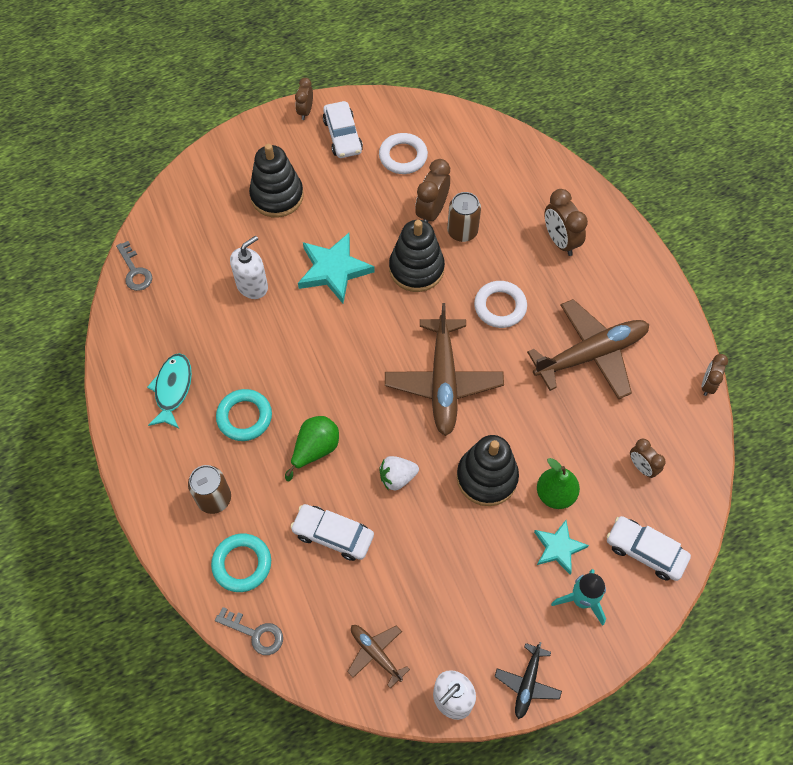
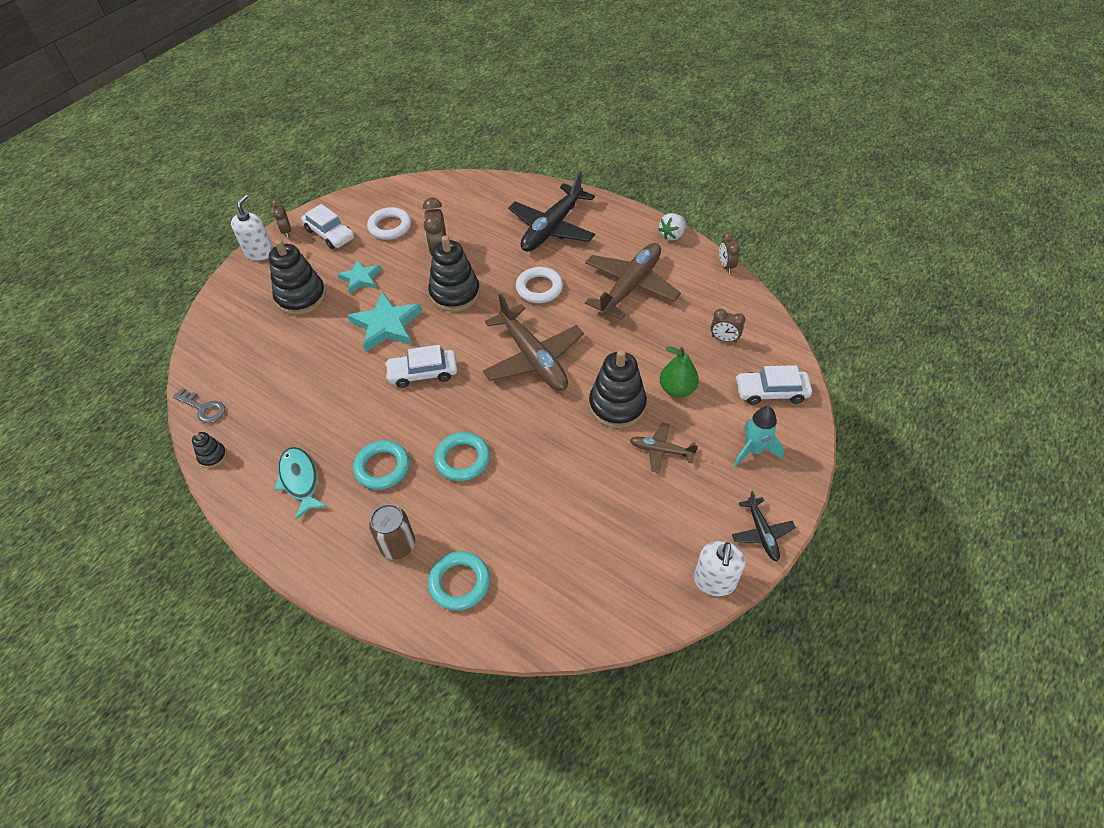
camera: 30 degrees left, 10 degrees down
grey key [215,607,283,655] -> none
white soap dispenser [230,235,268,299] -> white soap dispenser moved to [231,194,273,261]
green pear [285,416,339,481] -> turquoise ring [434,432,490,481]
white car [290,504,374,561] -> white car moved to [385,345,457,388]
brown plane [347,625,410,688] -> brown plane moved to [630,423,698,473]
white strawberry [380,456,419,491] -> white strawberry moved to [658,213,686,240]
brown can [447,192,481,242] -> none
turquoise star [534,520,589,575] -> turquoise star moved to [337,260,381,294]
brown clock [545,189,588,256] -> black plane [508,171,595,252]
none -> black stacking toy [192,432,227,468]

